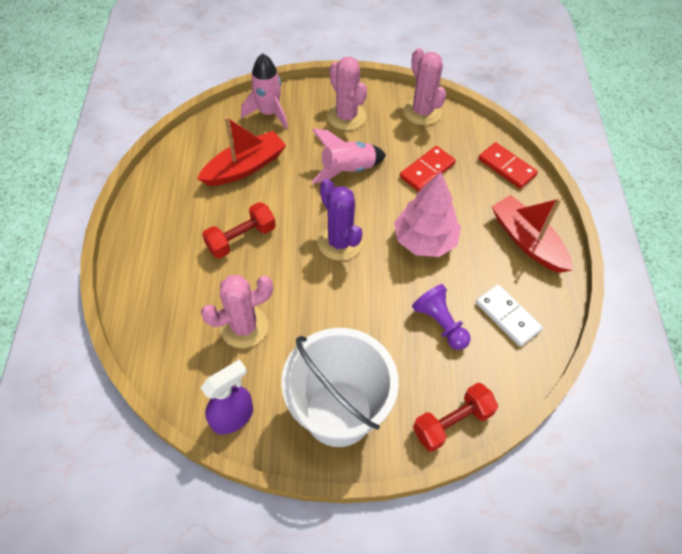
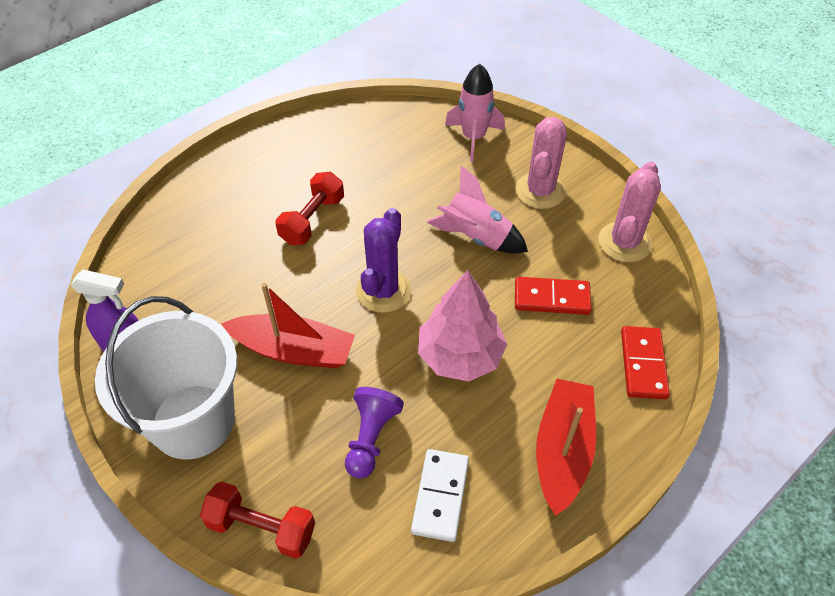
camera: 50 degrees right, 5 degrees down
red boat [197,116,287,186] -> red boat moved to [221,283,355,368]
pink cactus [201,275,273,348] -> none
red dumbbell [202,202,276,259] -> red dumbbell turned 75 degrees counterclockwise [275,172,344,245]

